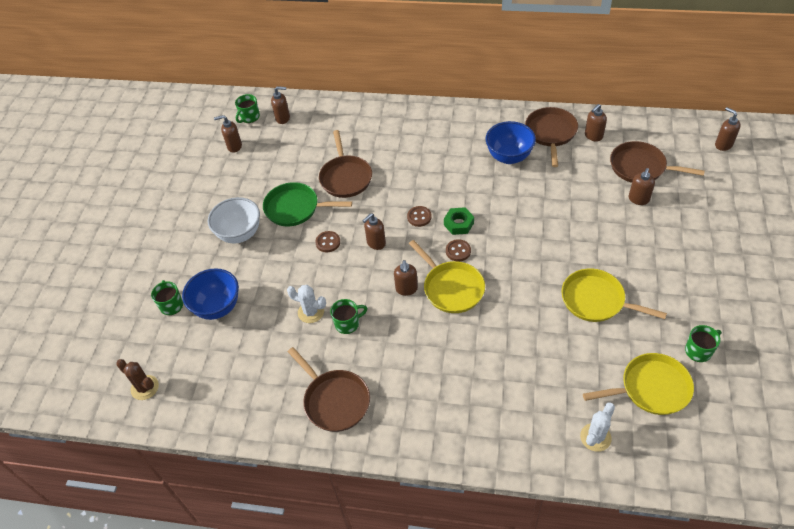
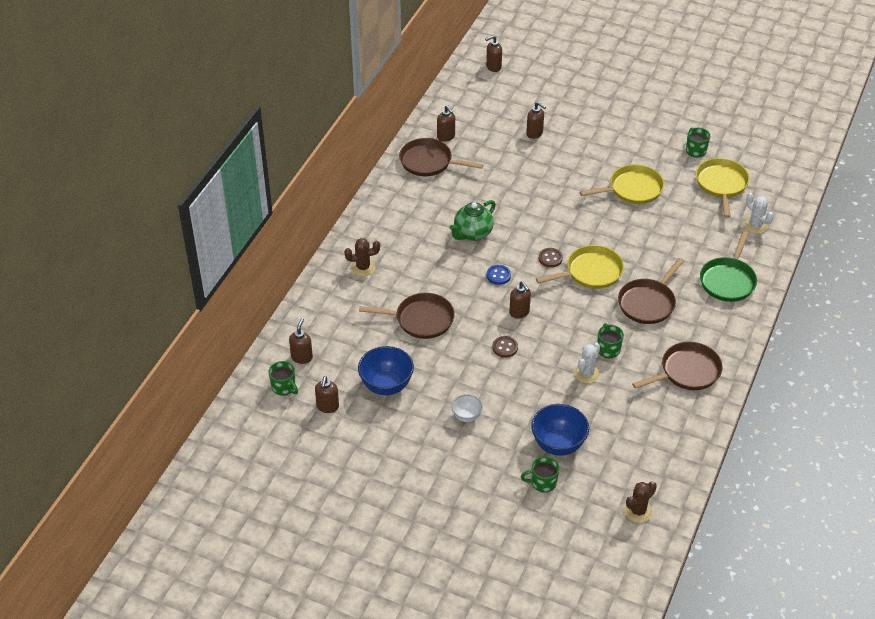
camera: 80 degrees left, 5 degrees down
white bowl [208,197,260,243] -> white bowl [451,394,483,422], size x0.55
green pan [263,182,352,226] -> green pan moved to [700,232,757,302]
brown soap dispenser [394,260,418,296] -> none
brown button [407,206,432,227] -> blue button [487,265,511,285]
green nut [444,207,474,235] -> none
blue bowl [486,121,536,164] -> blue bowl moved to [358,346,414,395]
yellow pan [561,268,667,322] -> yellow pan turned 150 degrees counterclockwise [580,164,664,204]
brown pan [610,141,705,183] -> brown pan moved to [618,258,684,324]
none -> brown cactus [344,238,380,276]
none -> green teapot [449,200,496,241]

